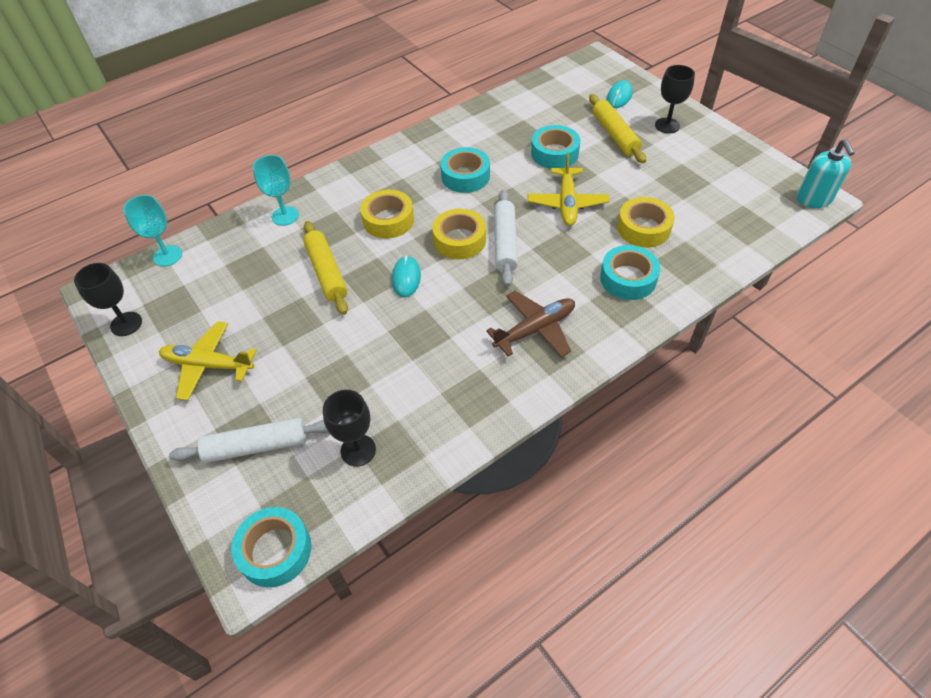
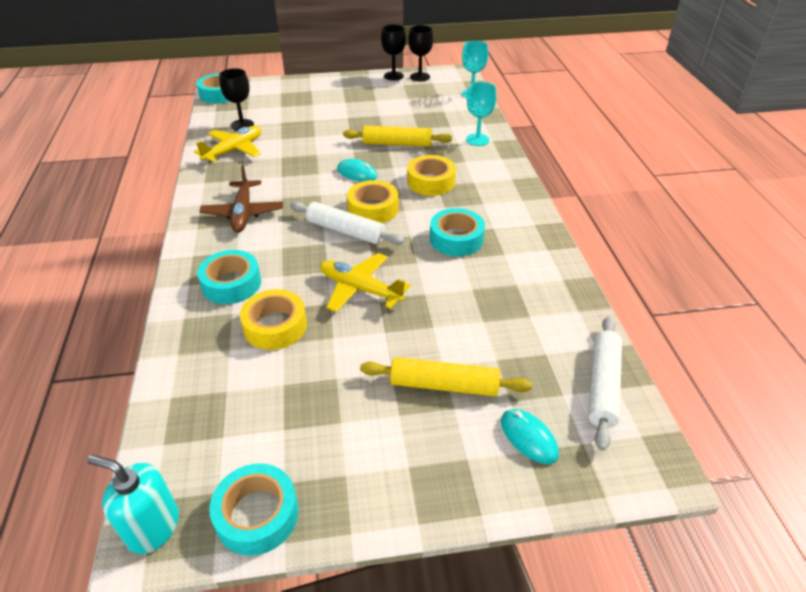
camera: 115 degrees right, 10 degrees down
yellow plane [159,321,257,401] -> yellow plane moved to [194,126,261,163]
white rolling pin [169,418,328,463] -> white rolling pin moved to [588,316,622,451]
turquoise tape [531,125,580,169] -> turquoise tape moved to [209,463,299,556]
black goblet [655,65,695,133] -> black goblet moved to [381,24,406,81]

